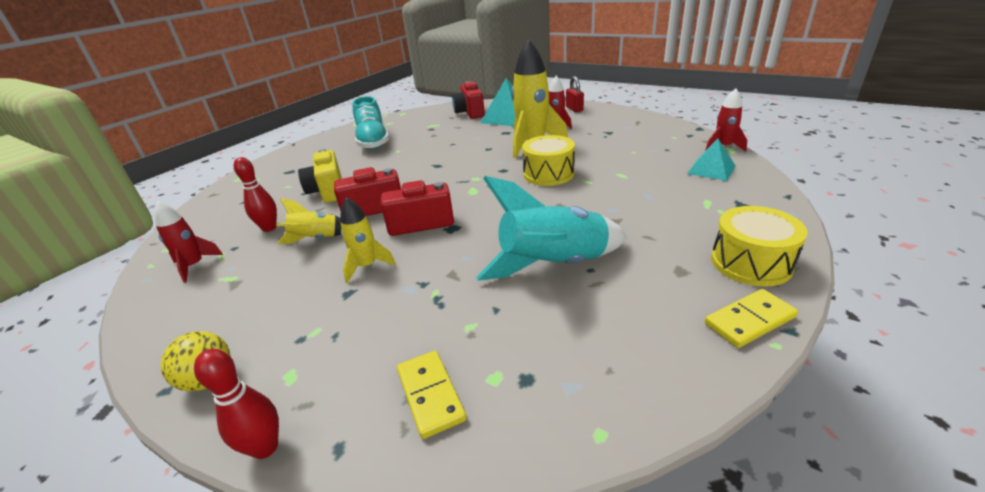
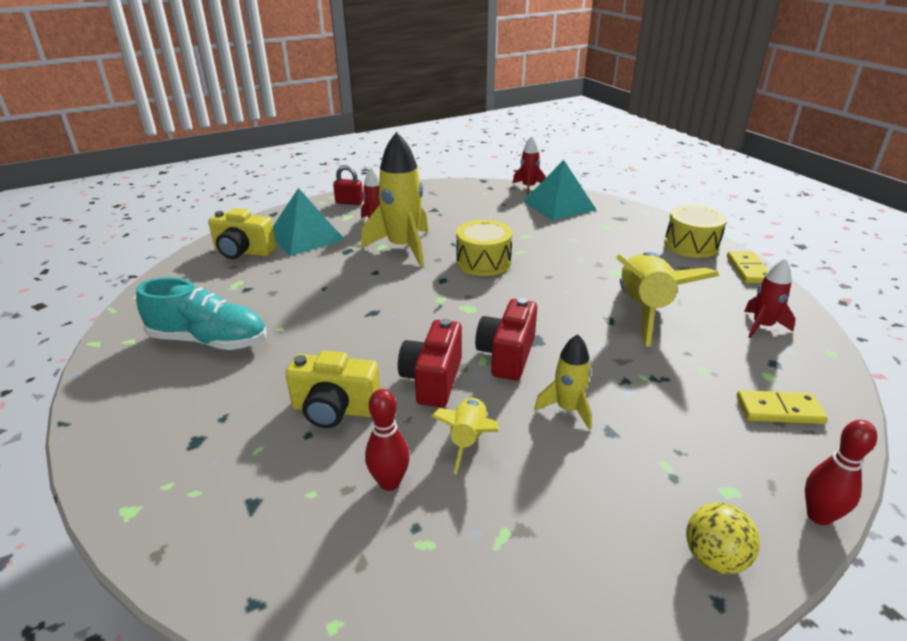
camera: 65 degrees left, 0 degrees up
red rocket [154,201,223,283] -> red rocket moved to [744,258,795,339]
red camera [452,81,485,119] -> yellow camera [208,208,276,259]
turquoise rocket [476,176,627,280] -> yellow rocket [616,252,719,347]
turquoise pyramid [687,138,735,181] -> turquoise pyramid [523,160,596,221], size x1.63

